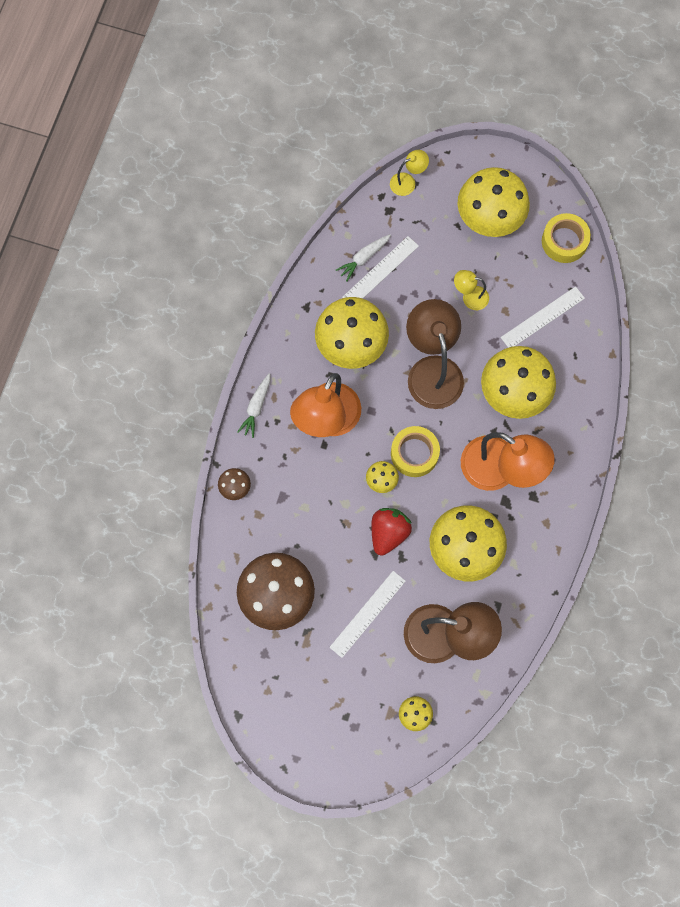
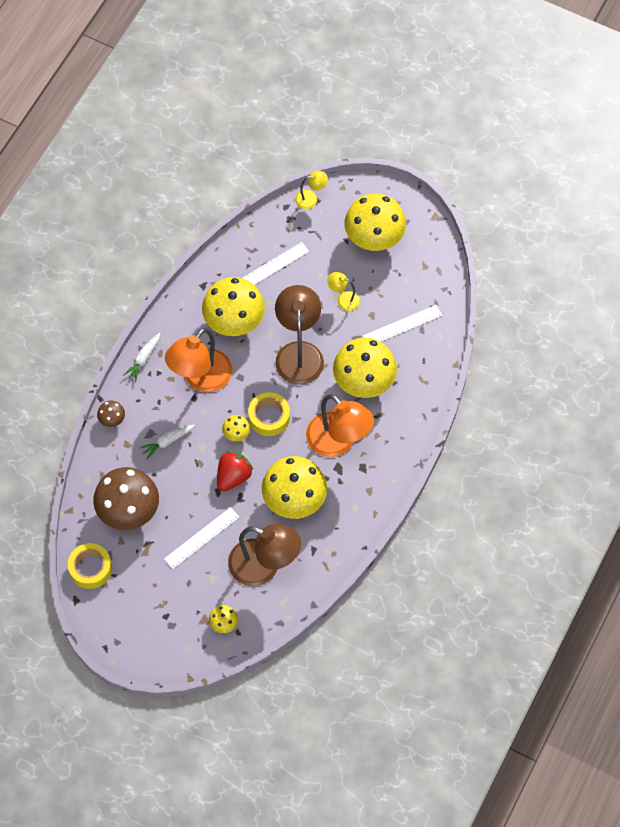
camera: 10 degrees right, 10 degrees down
white carrot [336,234,391,282] -> white carrot moved to [139,424,195,459]
yellow tape [542,213,591,263] -> yellow tape moved to [68,543,112,589]

